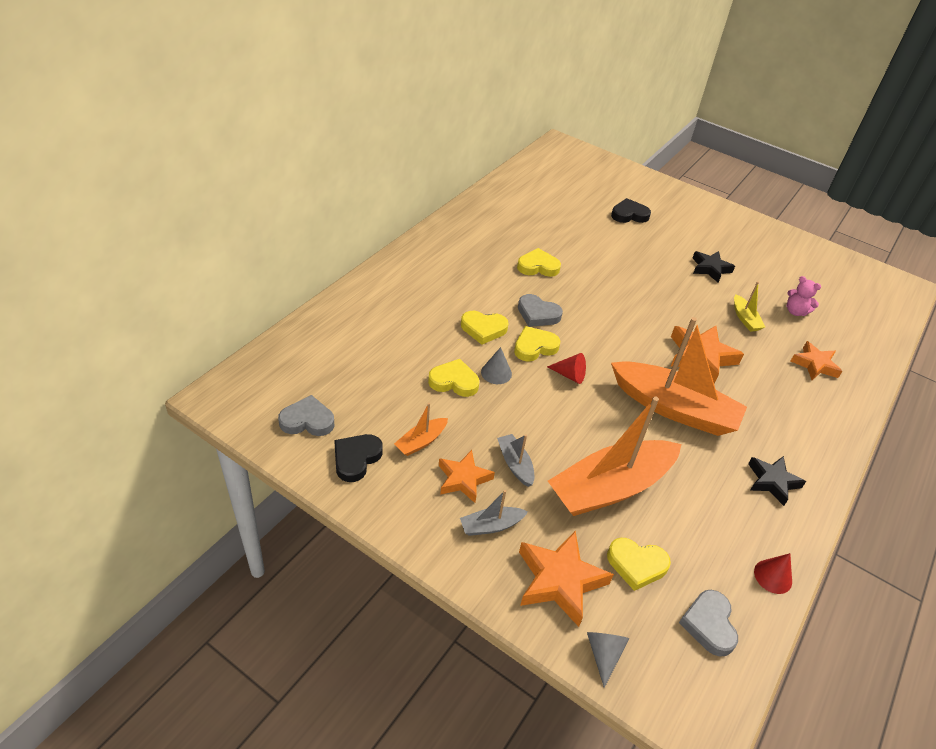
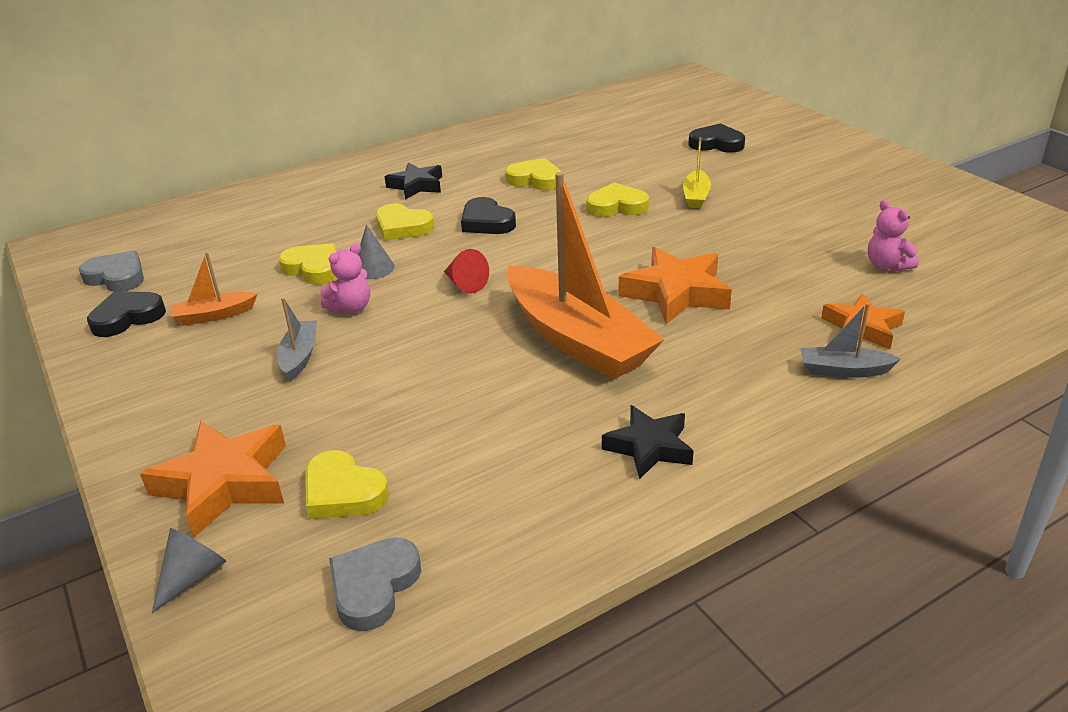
camera: 30 degrees right, 10 degrees down
orange star [439,450,495,503] -> none
grey boat [460,490,528,536] -> grey boat moved to [800,303,901,378]
yellow heart [514,326,560,362] -> yellow heart moved to [586,182,649,217]
grey heart [518,294,563,327] -> black heart [461,197,516,234]
orange boat [548,396,682,516] -> none
black star [693,251,735,283] -> black star moved to [385,163,442,199]
yellow boat [734,281,765,332] -> yellow boat moved to [683,137,711,208]
red cone [754,553,792,594] -> none
none -> pink teddy bear [320,243,370,314]

